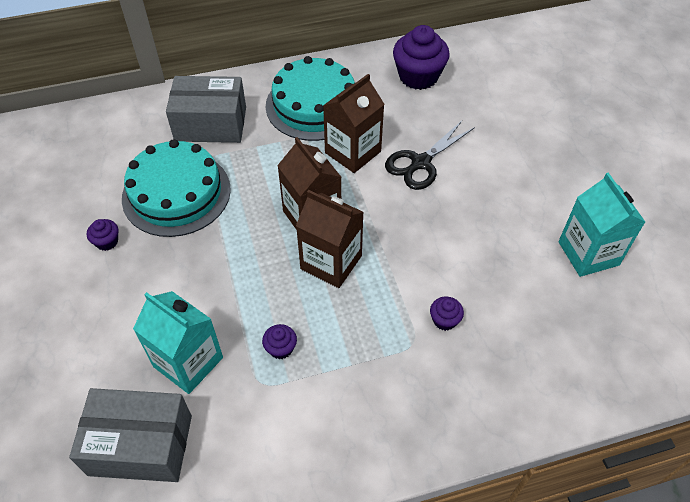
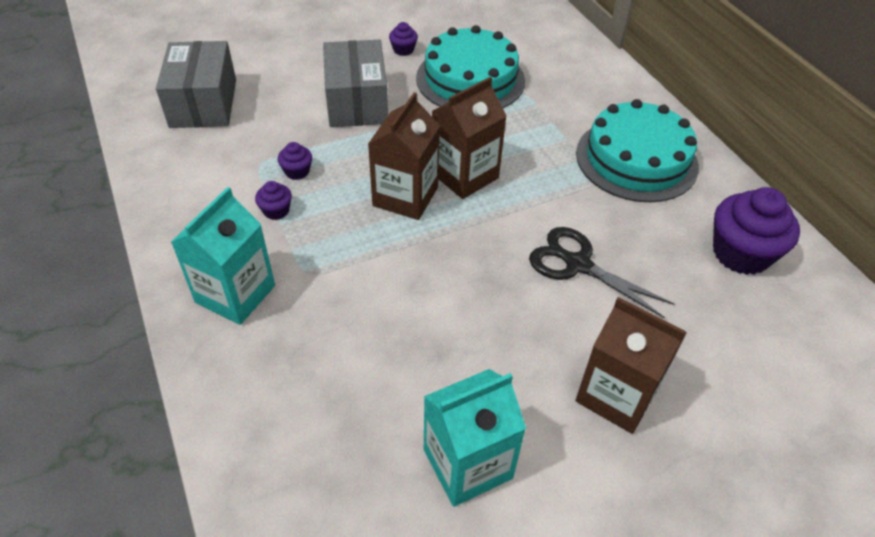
camera: 80 degrees right, 5 degrees down
turquoise carton [133,291,223,394] -> turquoise carton moved to [171,187,275,325]
grey box [166,76,246,143] -> grey box moved to [323,40,388,127]
brown carton [323,74,384,173] -> brown carton moved to [575,297,687,434]
purple cupcake [430,297,464,331] -> purple cupcake moved to [255,181,292,220]

